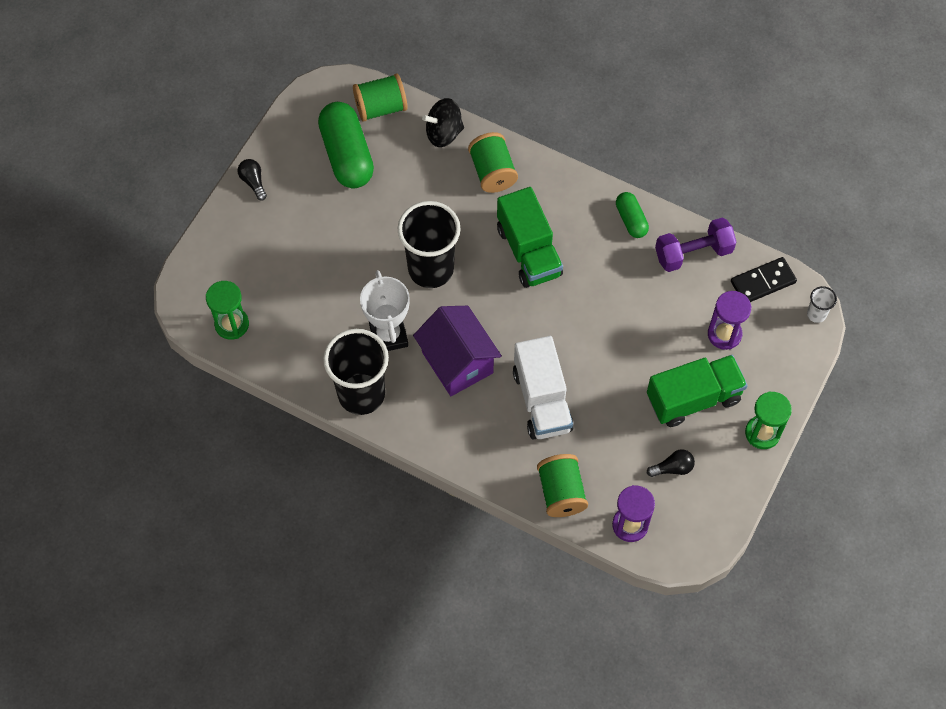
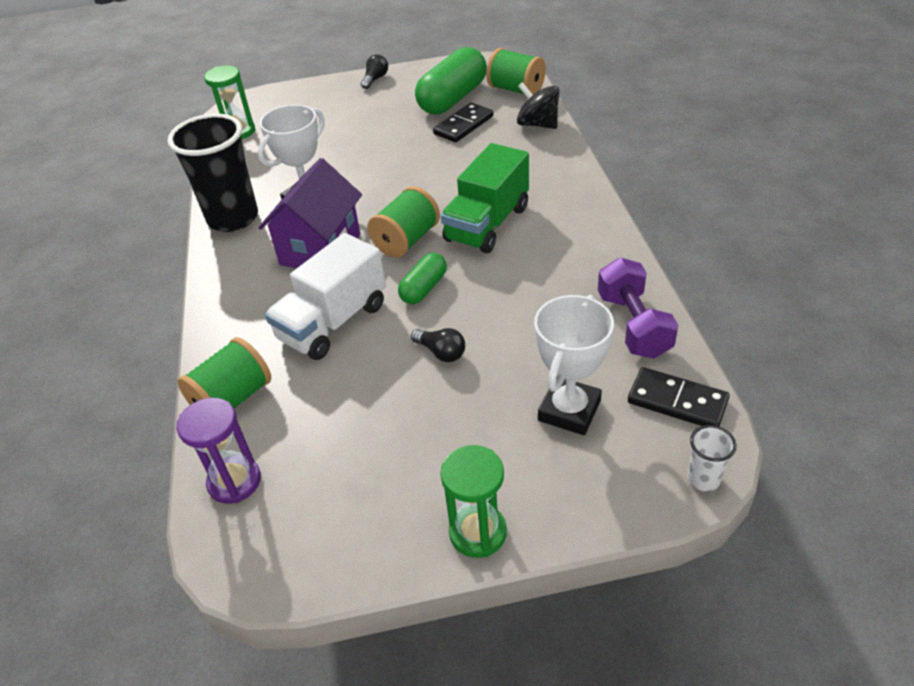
camera: 55 degrees right, 20 degrees down
black cup [398,201,461,288] -> none
green spool [468,132,518,193] -> green spool moved to [367,186,440,258]
green capsule [616,192,649,238] -> green capsule moved to [398,253,447,304]
green truck [647,355,748,427] -> none
black light bulb [647,449,695,477] -> black light bulb moved to [411,328,465,362]
purple dumbbell [655,217,736,272] -> purple dumbbell turned 45 degrees clockwise [598,258,678,359]
purple hourglass [708,291,751,350] -> white trophy [534,295,614,435]
none -> black domino [433,103,493,142]

